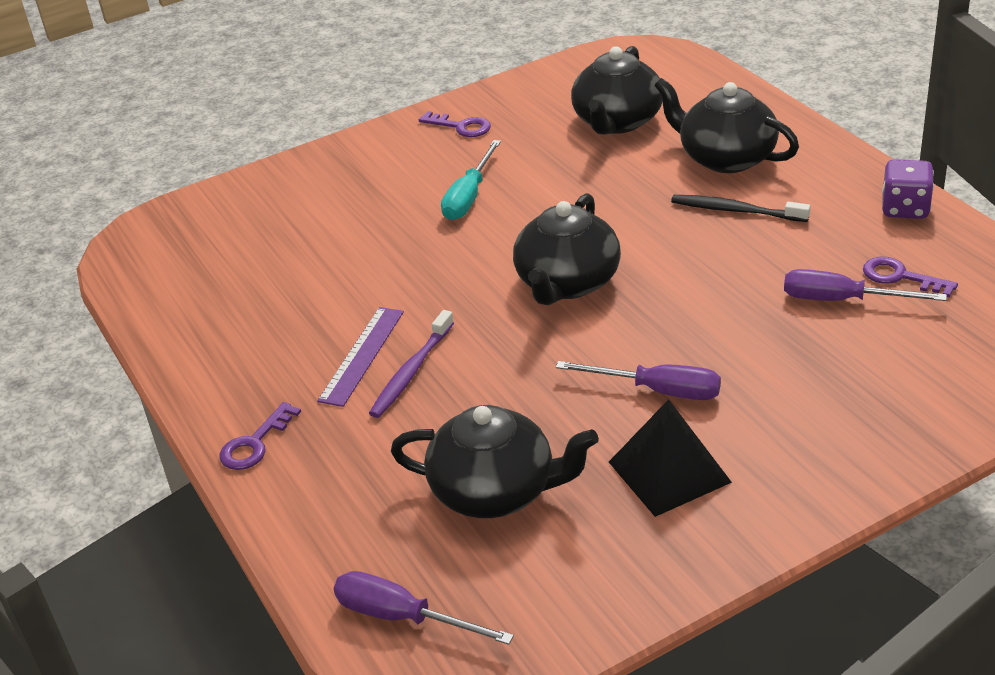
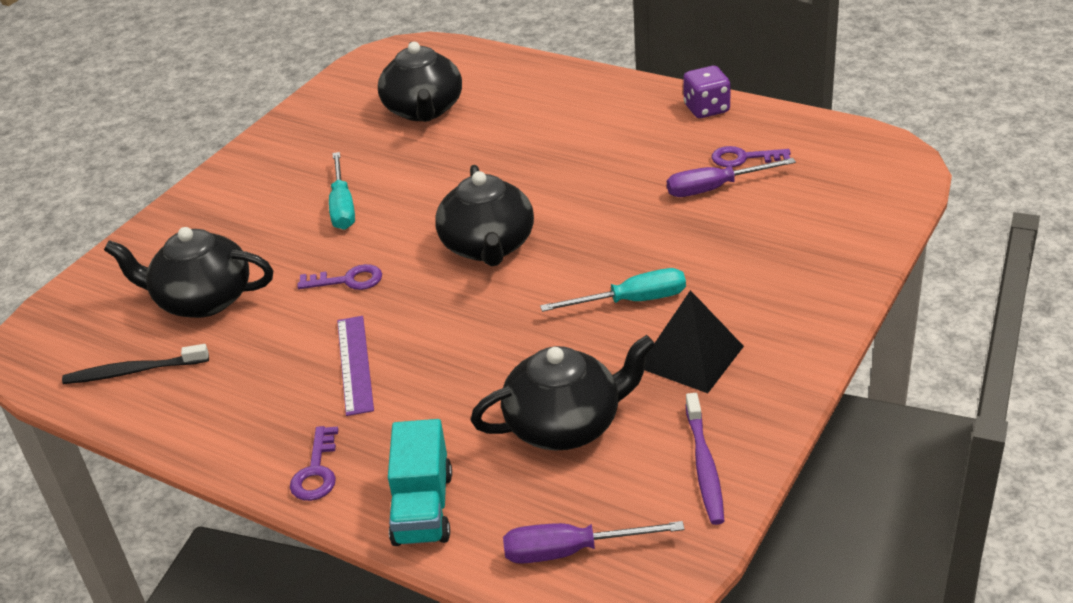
camera: 30 degrees left, 0 degrees up
purple toothbrush [369,310,454,418] -> purple toothbrush moved to [686,393,724,525]
purple key [419,111,491,137] -> purple key moved to [297,264,382,290]
purple screwdriver [556,361,721,400] -> turquoise screwdriver [540,268,686,312]
black teapot [654,78,799,173] -> black teapot moved to [104,227,273,318]
black toothbrush [671,195,810,222] -> black toothbrush moved to [62,344,209,384]
none -> turquoise truck [388,419,452,546]

